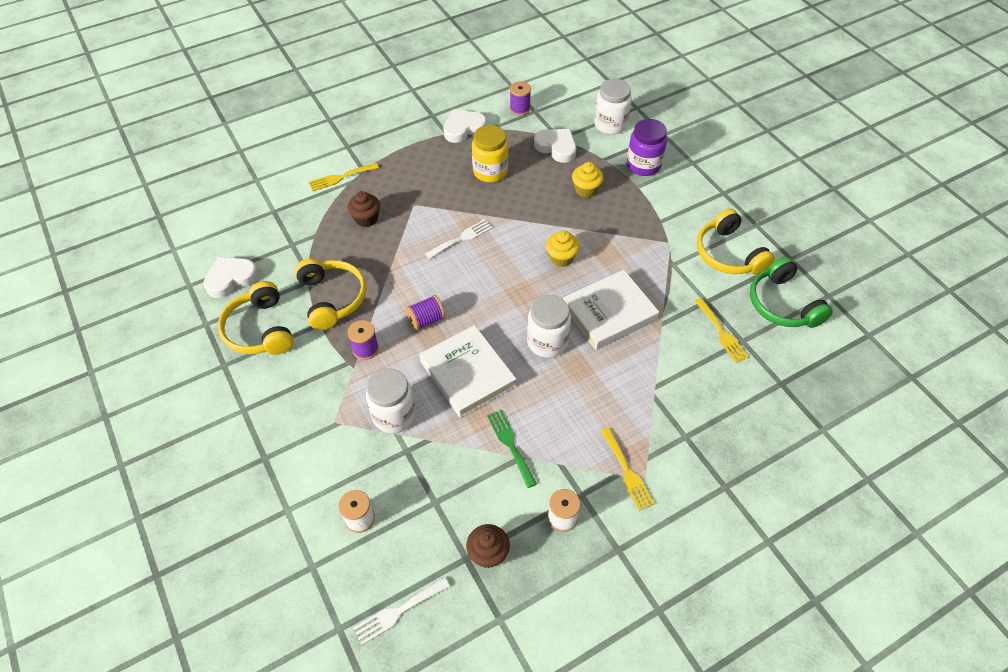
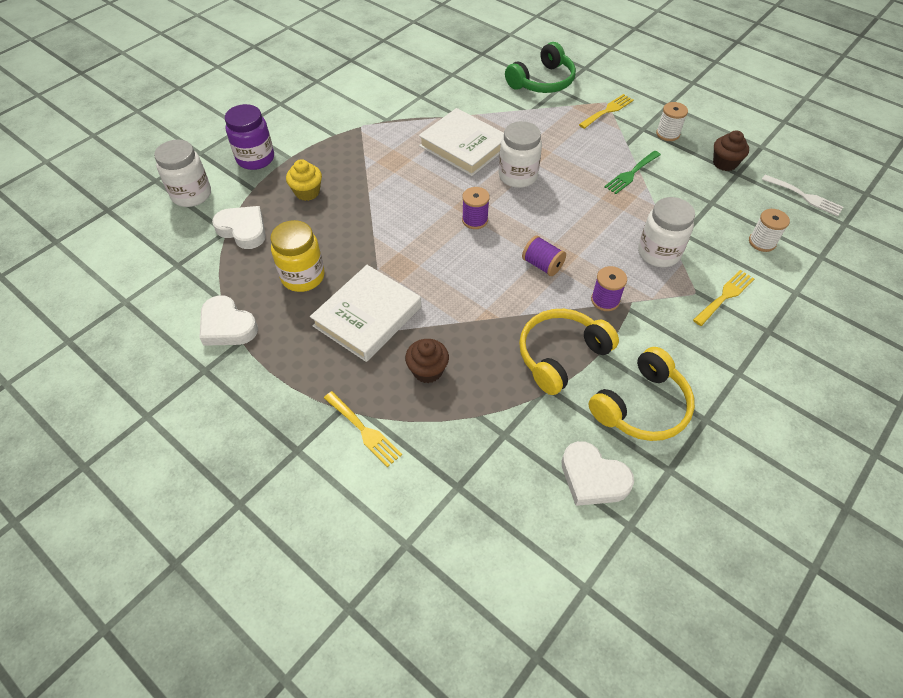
camera: 110 degrees left, 0 degrees up
white book [420,325,516,418] -> white book moved to [310,265,421,362]
white fork [425,219,493,259] -> none
purple spool [510,81,531,116] -> purple spool moved to [462,187,490,229]
white heart [534,129,576,163] -> white heart turned 105 degrees clockwise [212,206,266,249]
yellow cupcake [546,231,580,267] -> none
yellow fork [694,298,749,363] -> yellow fork moved to [693,270,755,326]
yellow headphones [697,209,775,275] -> none
green headphones [750,257,833,328] -> green headphones moved to [505,42,576,93]

